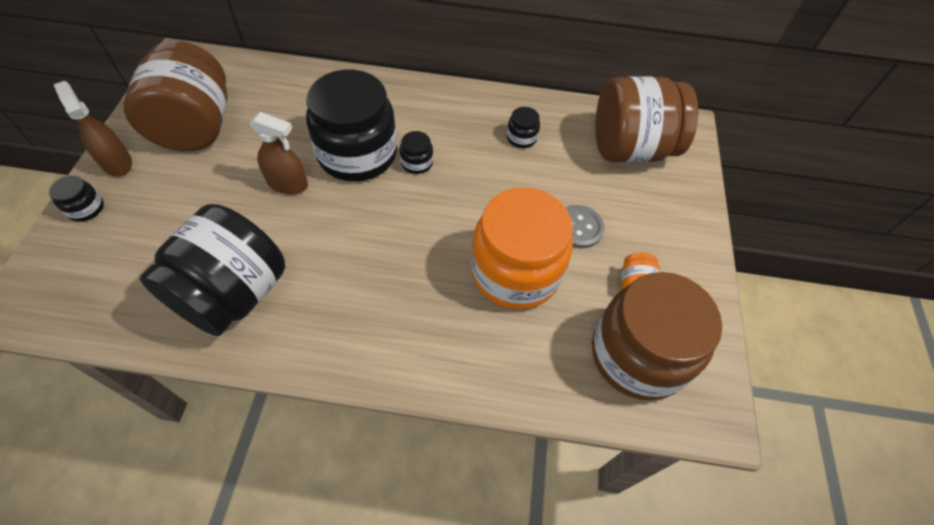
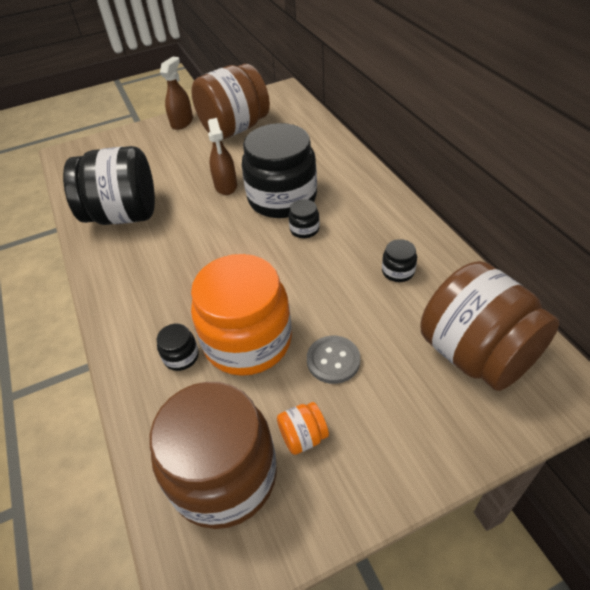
camera: 65 degrees right, 10 degrees down
black jar [49,176,104,222] -> black jar moved to [157,324,199,371]

